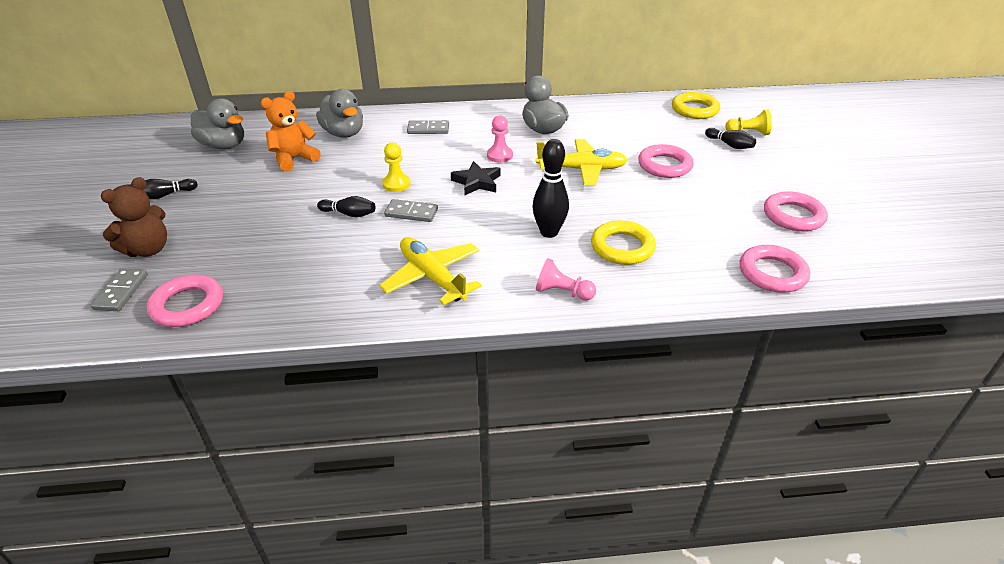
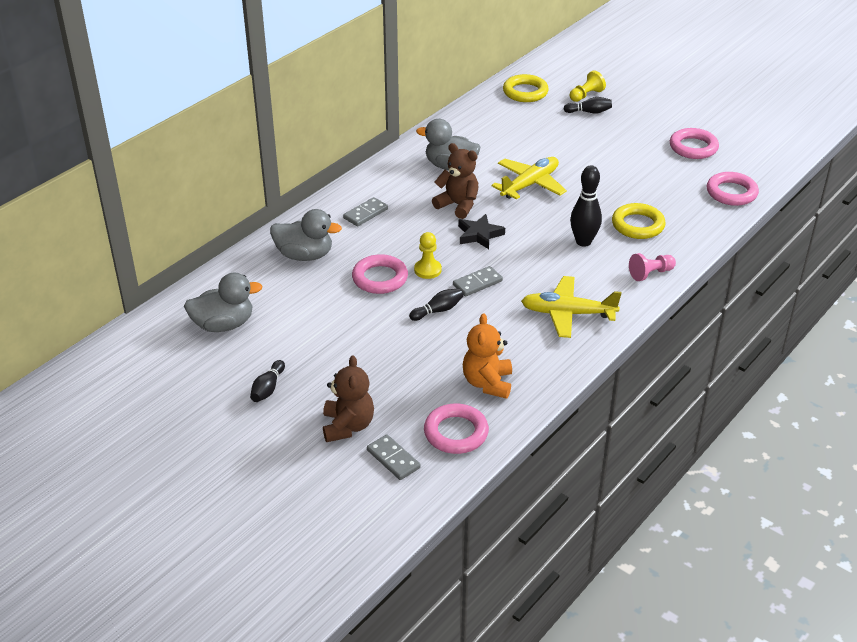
camera: 45 degrees left, 0 degrees up
orange teddy bear [261,91,321,172] -> orange teddy bear moved to [463,314,512,399]
pink pawn [487,115,513,163] -> brown teddy bear [432,143,479,219]
pink ring [638,144,693,178] -> pink ring moved to [352,254,408,294]

